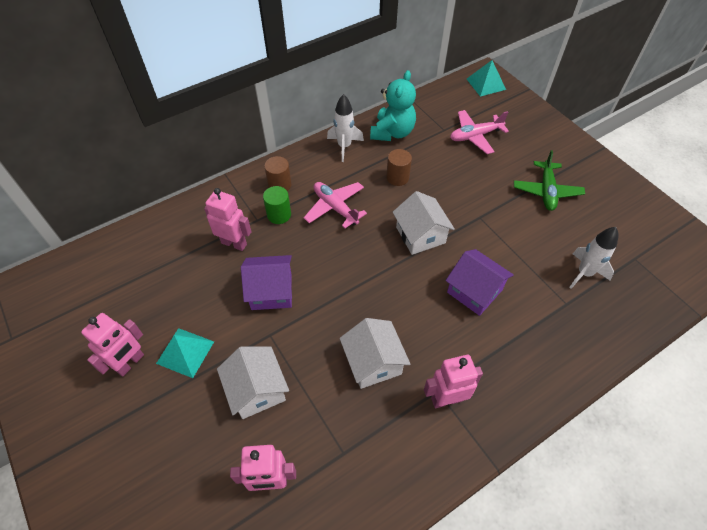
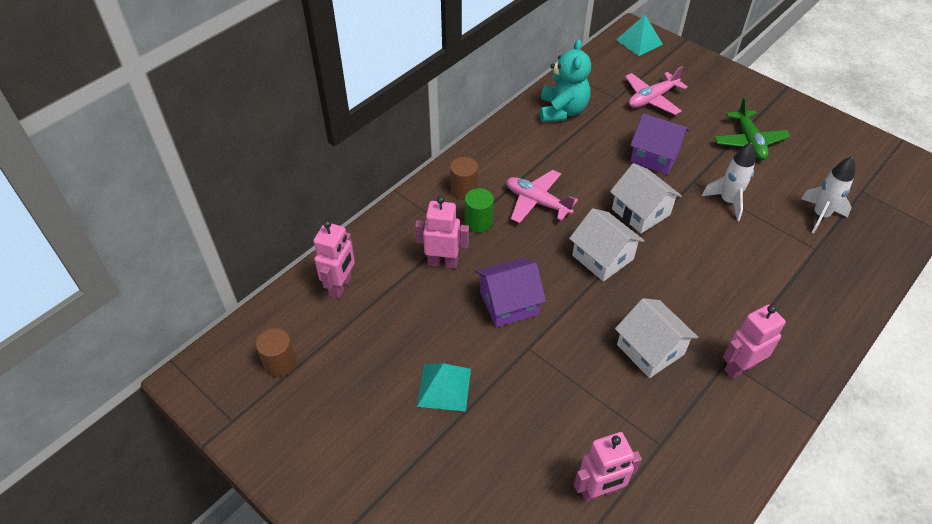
camera: 15 degrees left, 5 degrees down
pink robot [81,313,144,376] -> pink robot moved to [313,220,355,299]
white house [217,346,289,419] -> white house moved to [569,208,645,281]
white rocket [327,94,364,162] -> white rocket moved to [702,142,755,221]
brown cylinder [386,149,412,186] -> brown cylinder moved to [256,328,297,377]
purple house [446,249,514,316] -> purple house moved to [630,113,689,175]

